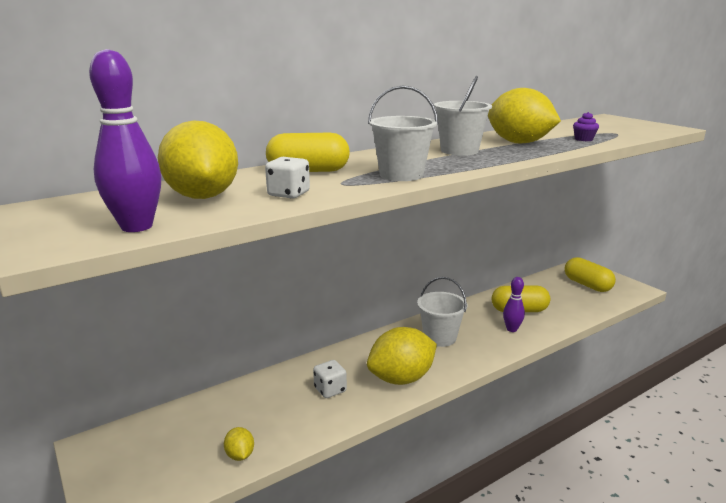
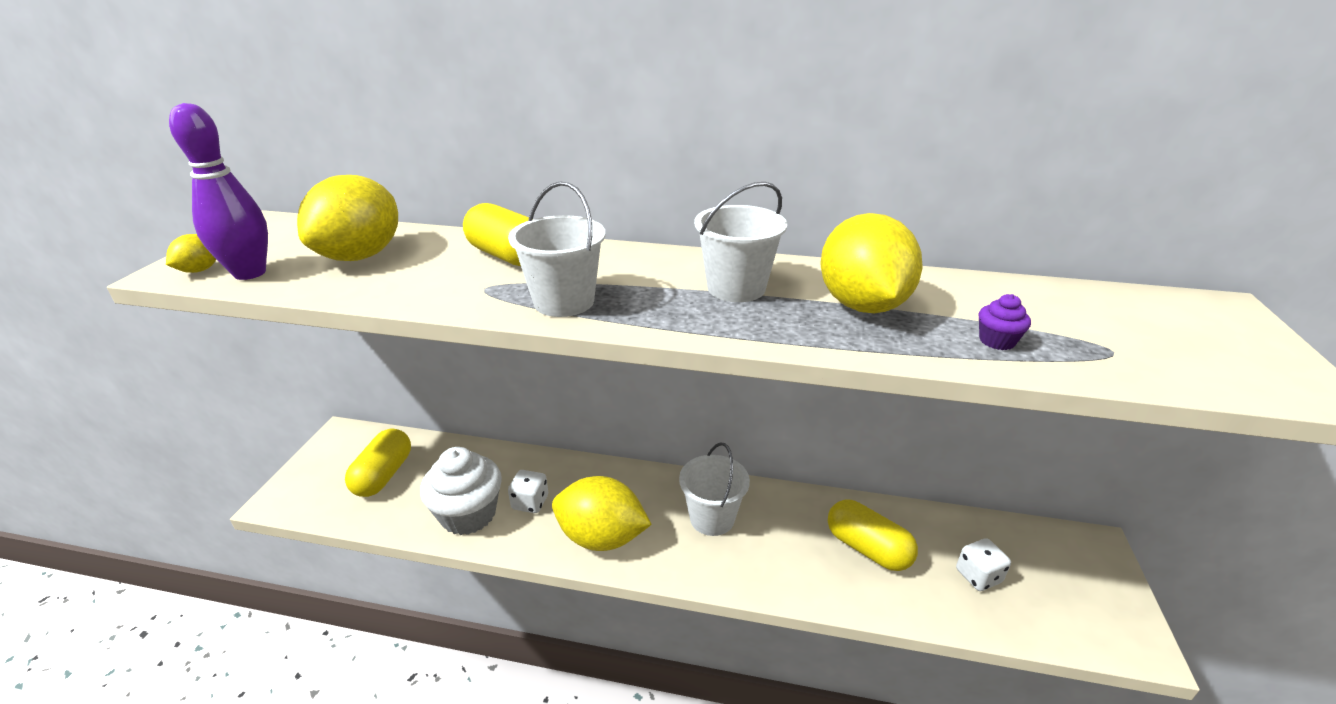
camera: 45 degrees right, 10 degrees up
yellow lemon [224,427,254,461] -> yellow lemon moved to [166,234,216,273]
white dice [265,157,310,199] -> white dice moved to [956,538,1011,591]
purple bowling pin [503,277,525,332] -> none
yellow capsule [565,257,616,292] -> yellow capsule moved to [345,429,411,497]
none -> white cupcake [420,447,502,535]

